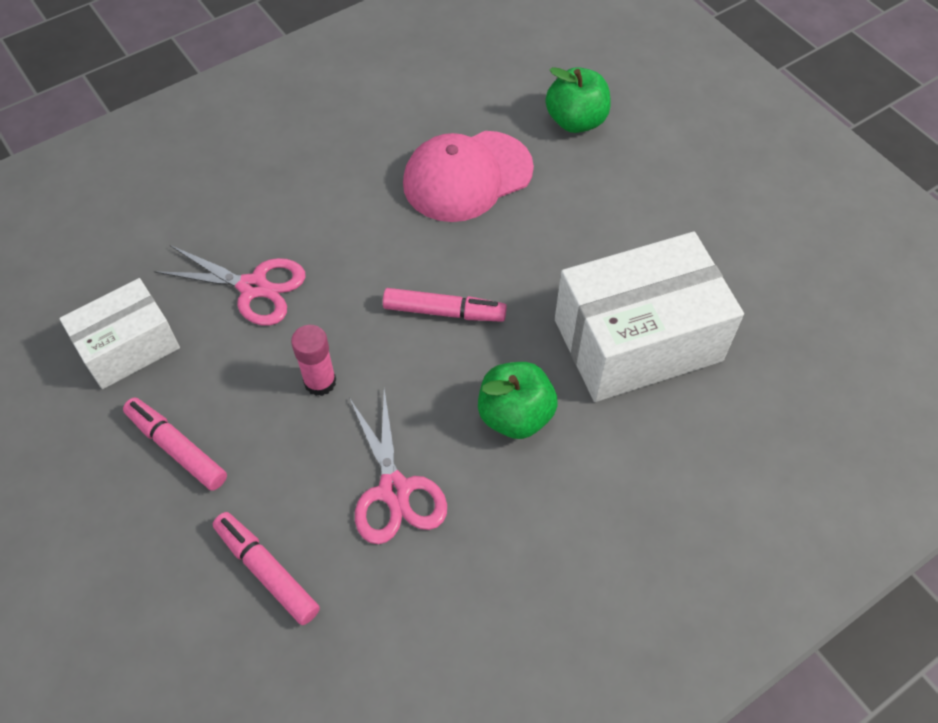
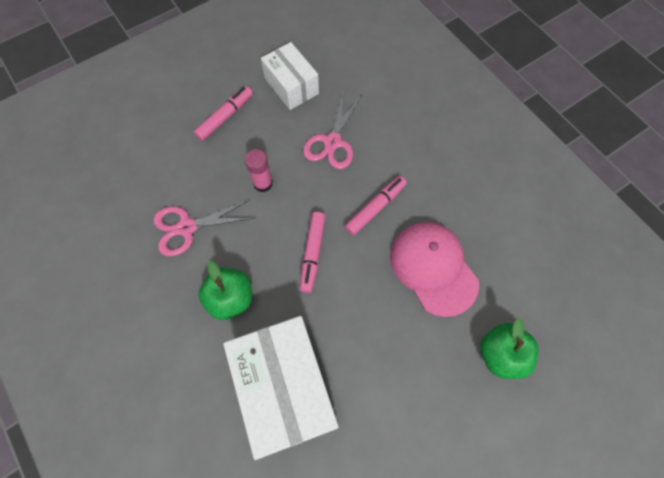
camera: 90 degrees right, 10 degrees up
pink marker [213,512,320,625] -> pink marker moved to [344,176,407,236]

